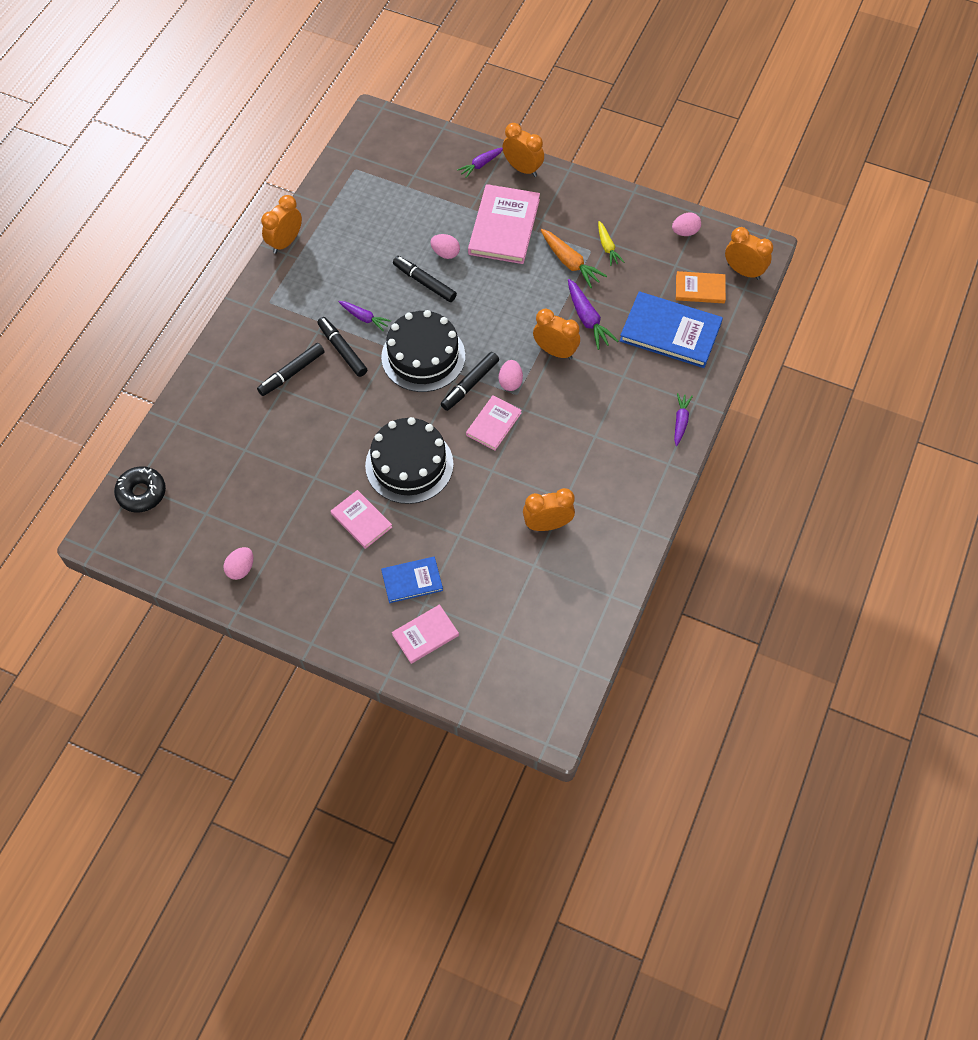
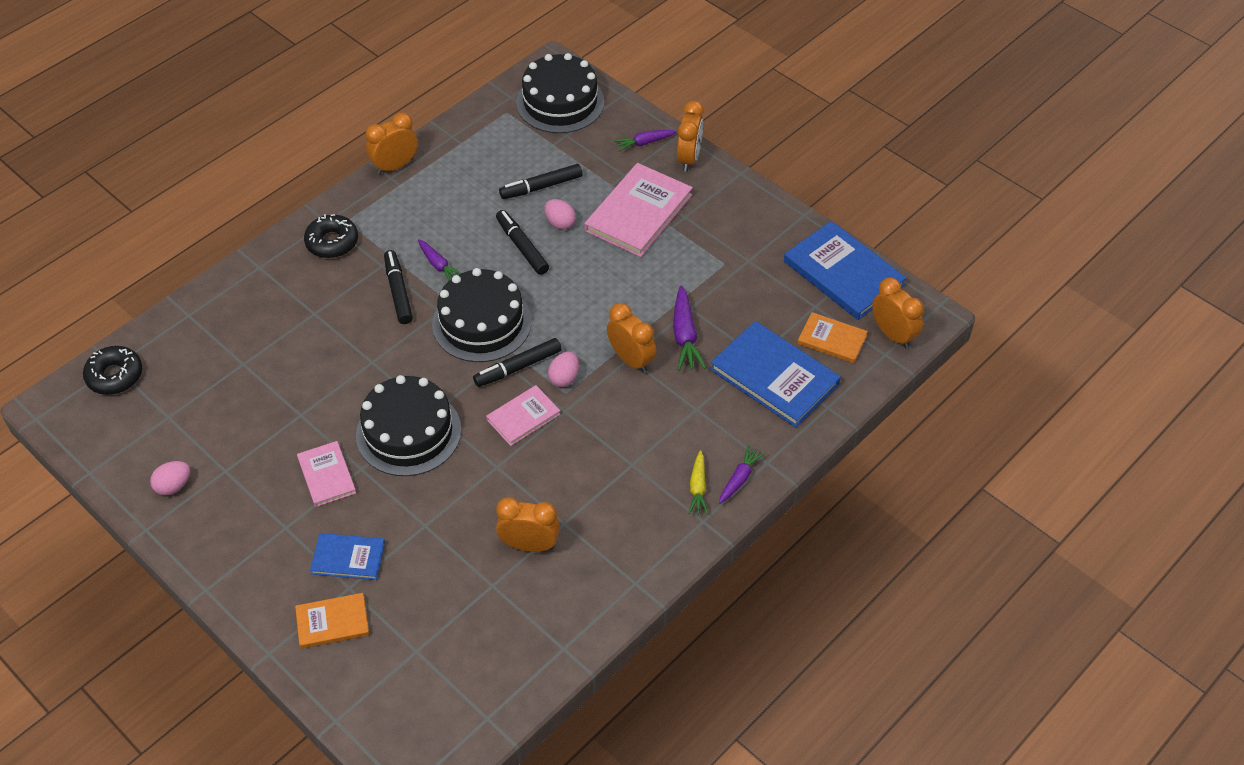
camera: 20 degrees right, 10 degrees down
black marker [257,343,324,396] -> black marker moved to [499,164,582,199]
pink book [392,604,459,664] -> orange book [295,593,369,649]
orange clock [503,123,544,177] -> orange clock turned 45 degrees clockwise [677,101,704,172]
orange carrot [541,229,607,288] -> none
yellow carrot [598,221,624,266] -> yellow carrot moved to [688,450,708,515]
pink egg [672,213,701,236] -> blue book [784,221,906,320]
none -> black donut [304,214,358,258]
none -> black cake [516,53,604,133]

